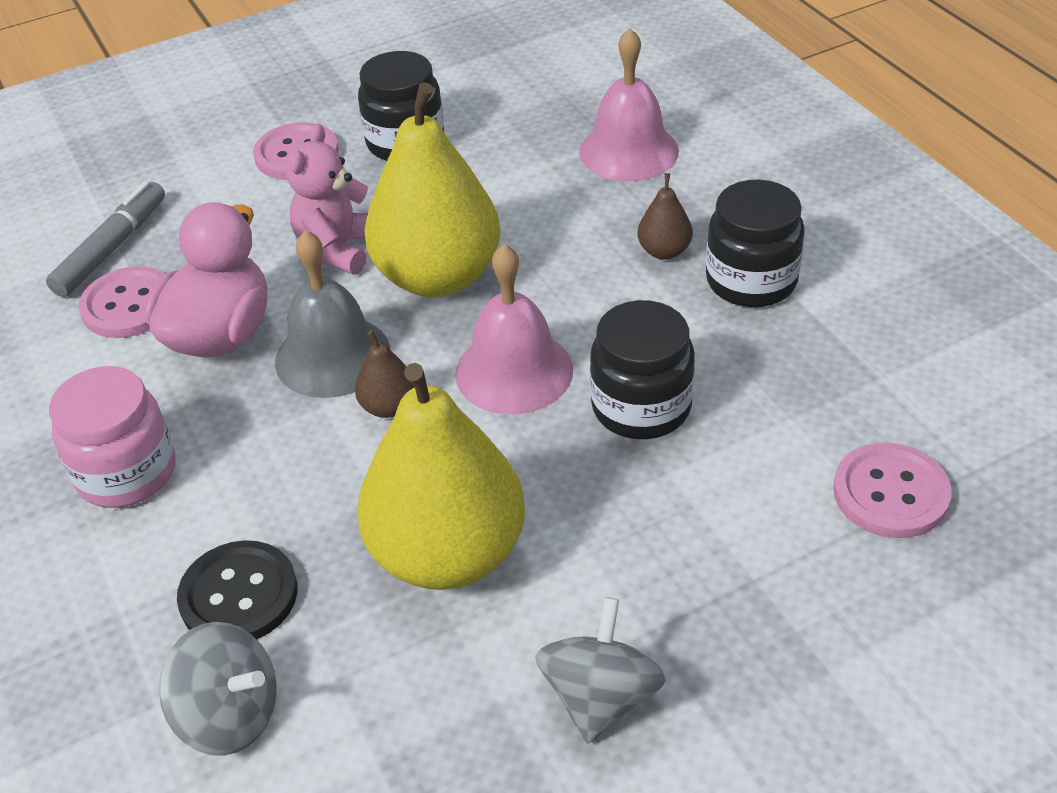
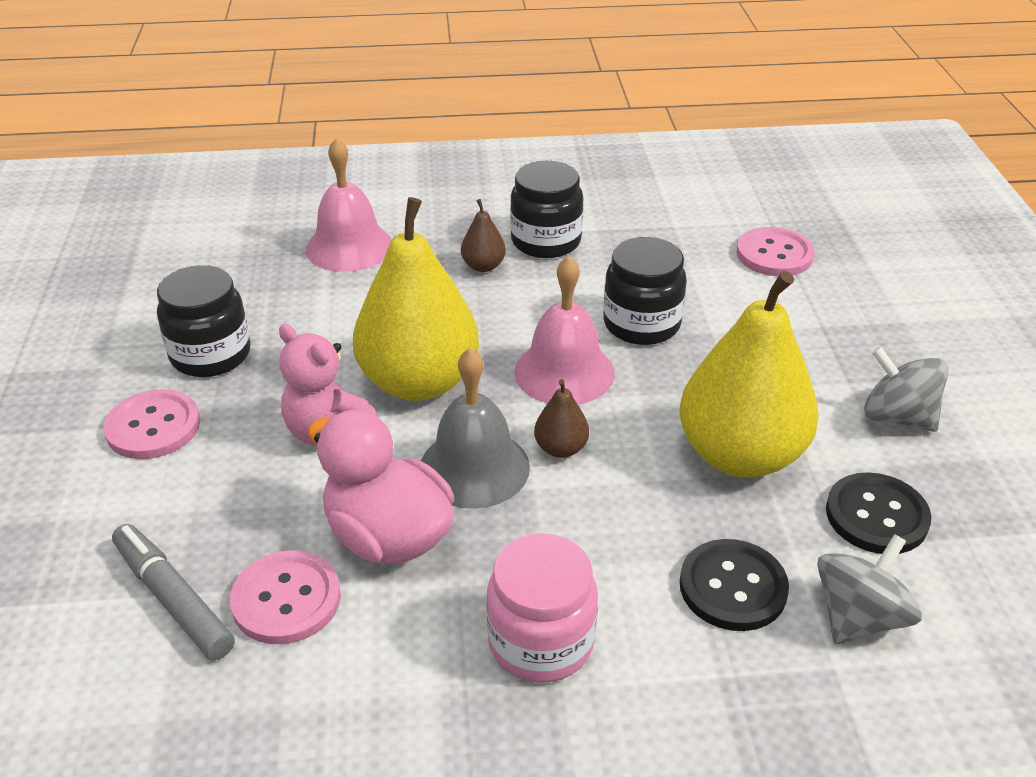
camera: 70 degrees left, 5 degrees down
none -> black button [826,472,931,554]

